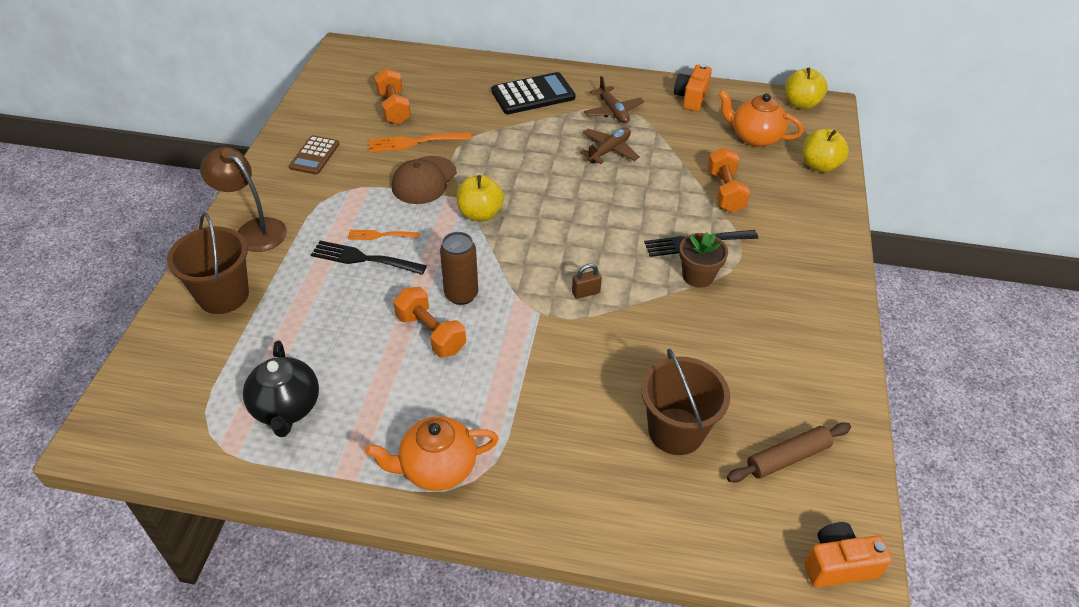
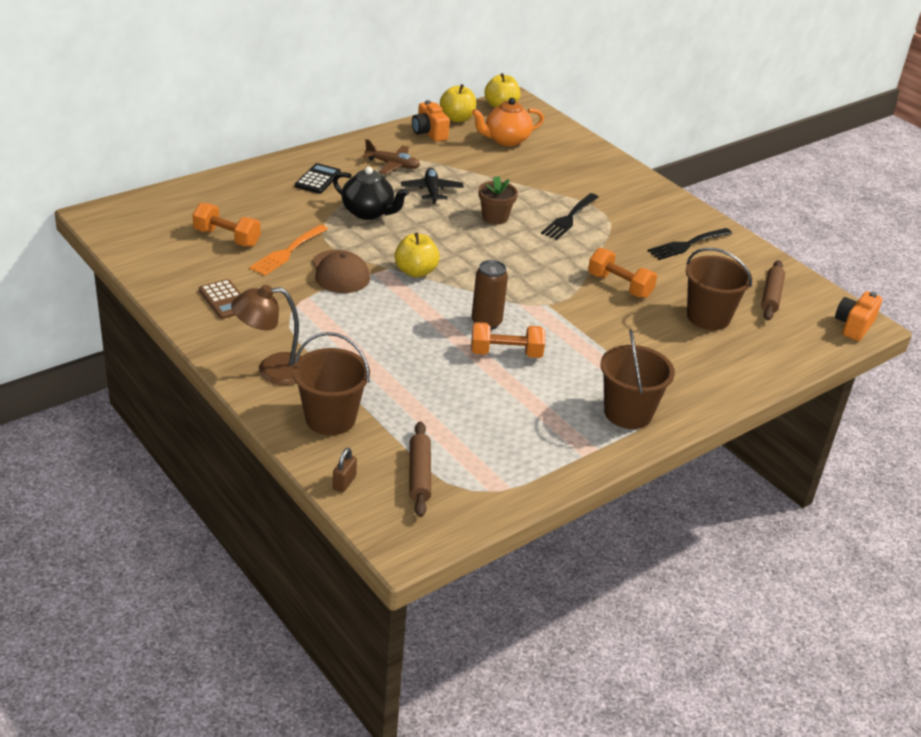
camera: 50 degrees left, 10 degrees down
black teapot [243,341,319,437] -> black teapot moved to [333,167,409,220]
black fork [311,241,427,275] -> black fork moved to [648,228,732,260]
orange fork [348,230,420,240] -> none
orange teapot [365,416,498,491] -> brown bucket [601,329,675,429]
black calculator [491,72,576,114] -> black calculator [295,163,341,194], size x0.65
brown padlock [572,264,602,299] -> brown padlock moved to [333,448,357,493]
brown plane [580,128,640,164] -> black plane [401,168,464,204]
brown flower pot [679,232,728,288] -> brown flower pot moved to [479,176,518,225]
orange dumbbell [707,147,750,212] -> orange dumbbell moved to [588,248,657,298]
yellow apple [803,129,849,173] -> yellow apple moved to [440,84,476,122]
none -> brown rolling pin [409,421,431,517]

